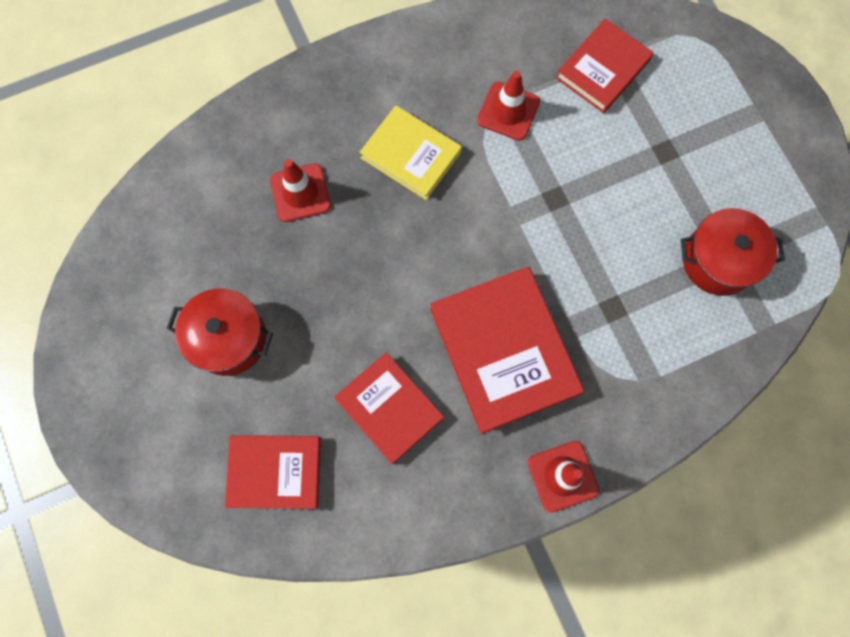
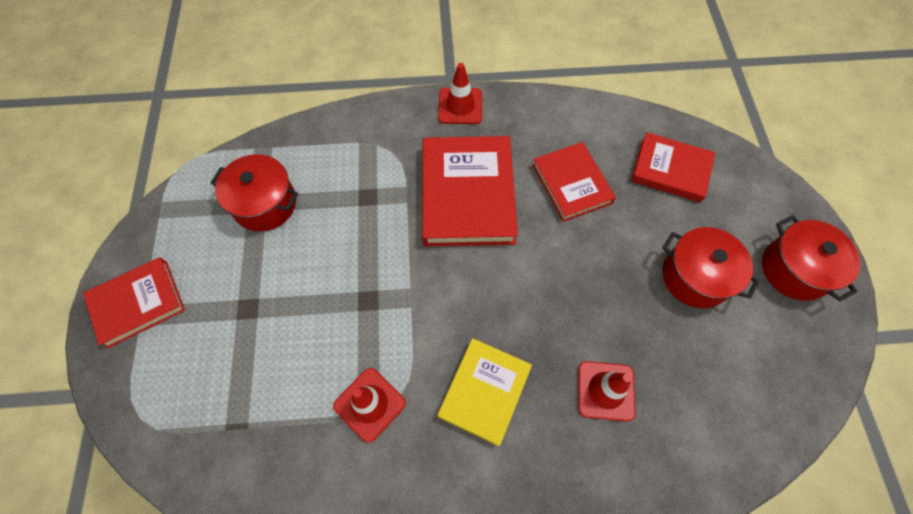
camera: 160 degrees left, 10 degrees down
yellow book [360,105,462,200] -> yellow book turned 60 degrees clockwise [438,338,532,446]
red book [556,18,654,113] -> red book moved to [83,257,185,349]
none -> red pot [762,215,861,301]

